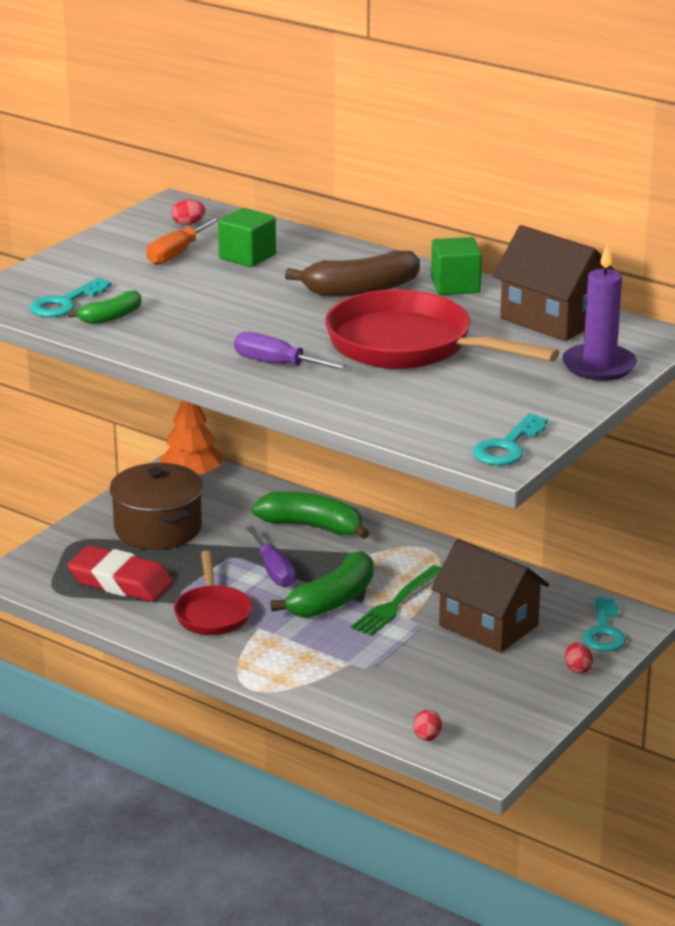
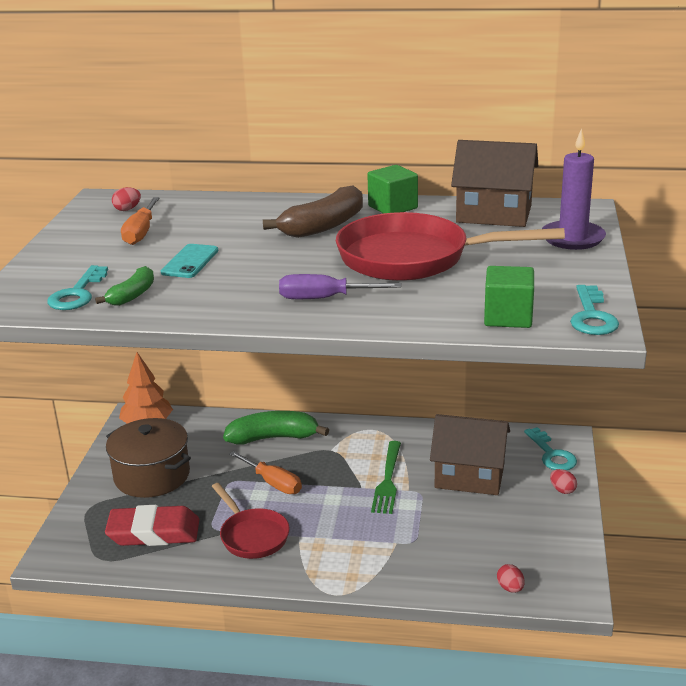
camera: 25 degrees left, 0 degrees up
green cube [218,208,276,267] -> green cube moved to [484,266,534,328]
purple screwdriver [246,526,296,587] -> orange screwdriver [229,451,302,494]
green banana [270,551,374,618] -> none
none -> turquoise phone [161,244,219,278]

